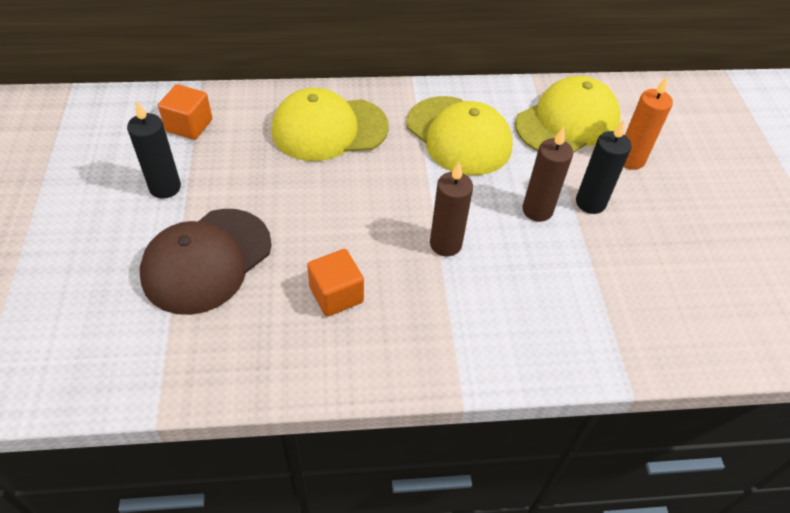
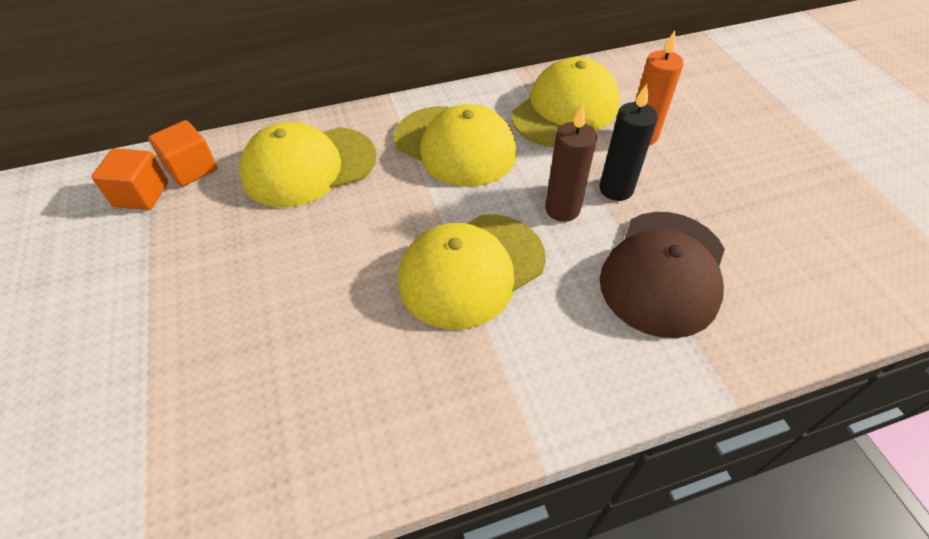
camera: 10 degrees left, 0 degrees up
black candle [127,101,181,199] -> none
brown cap [140,209,272,315] -> brown cap moved to [600,212,725,338]
orange cube [307,249,364,317] -> orange cube moved to [148,120,217,187]
brown candle [430,162,473,256] -> yellow cap [398,214,546,330]

